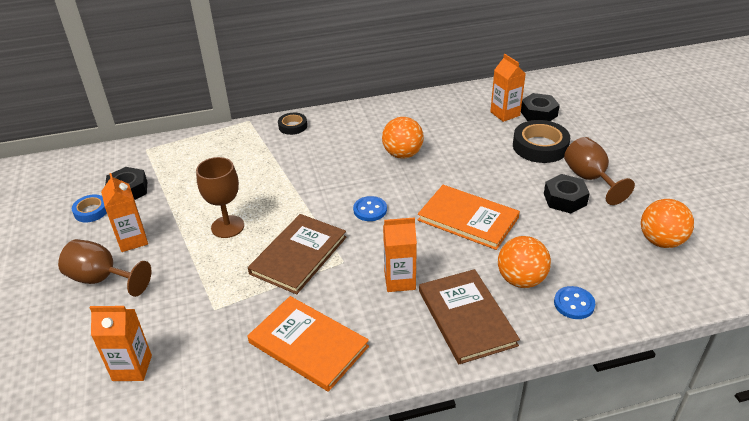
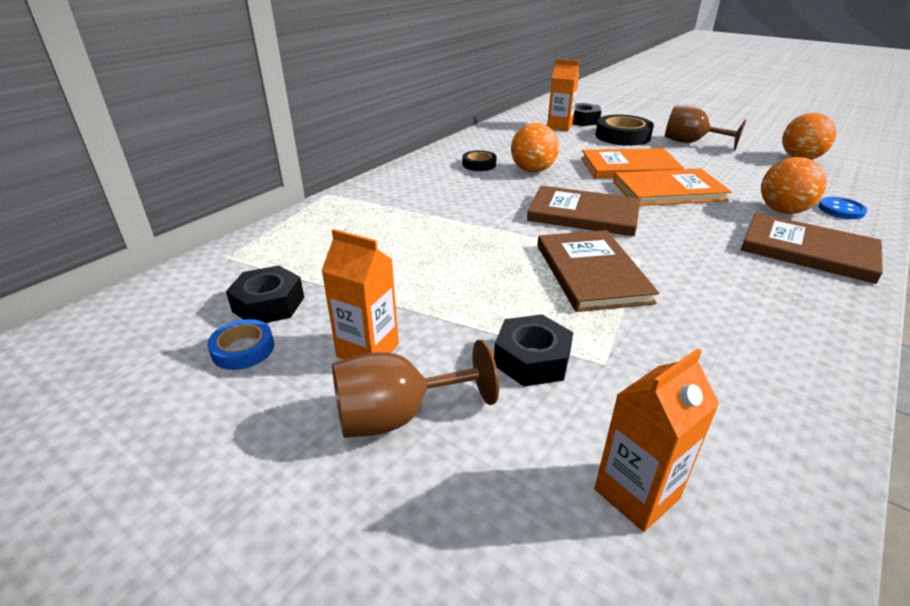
camera: 40 degrees left, 5 degrees down
brown goblet [196,157,244,238] -> none
orange book [248,296,369,392] -> orange book moved to [581,148,684,178]
black tape [278,113,307,135] -> black tape moved to [462,150,497,171]
blue button [353,196,387,221] -> brown book [527,185,640,236]
orange carton [383,217,417,292] -> none
black nut [544,174,590,213] -> black nut moved to [494,314,573,386]

